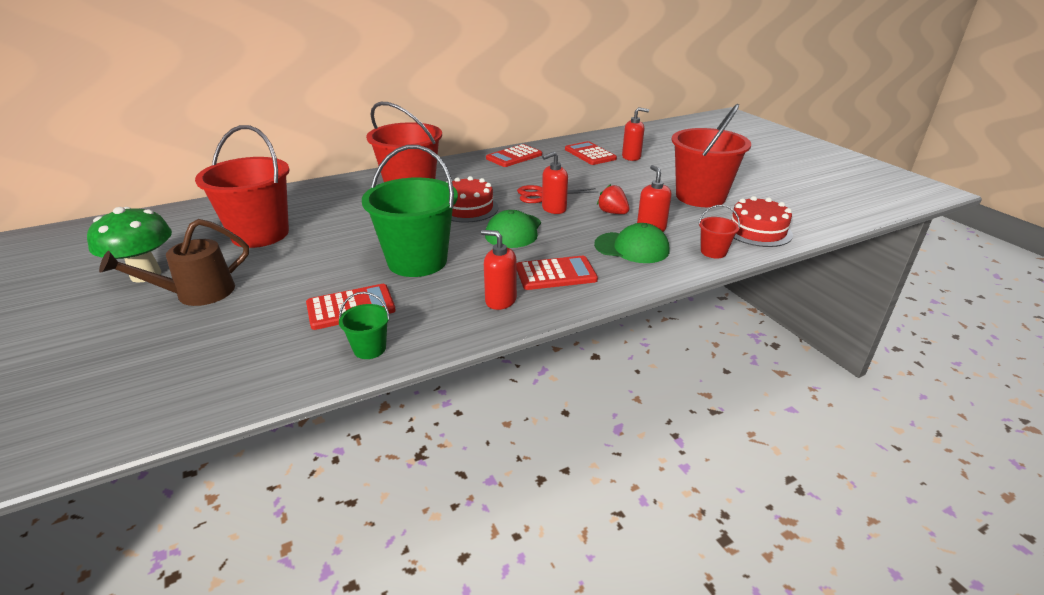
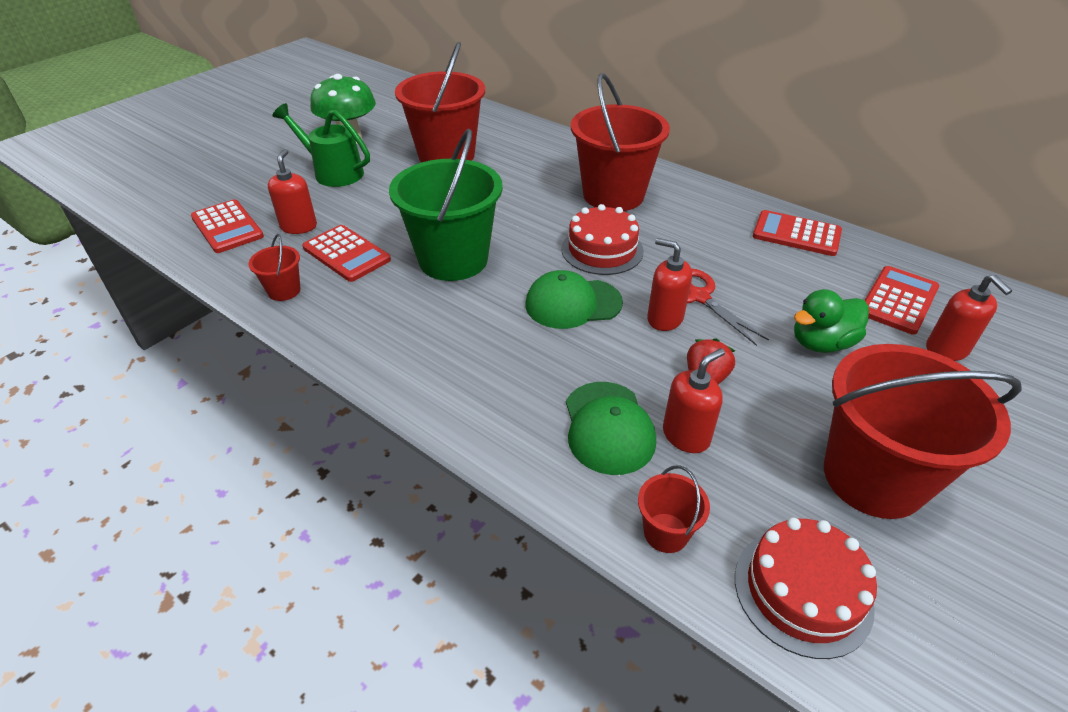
camera: 65 degrees right, 10 degrees up
brown watering can [99,219,249,306] -> green watering can [272,103,370,187]
green bucket [339,292,390,359] -> red bucket [248,234,300,301]
red soap dispenser [481,230,517,310] -> red soap dispenser moved to [268,149,317,234]
red calculator [516,256,598,290] -> red calculator moved to [191,199,264,253]
none -> green duck [794,289,869,353]

